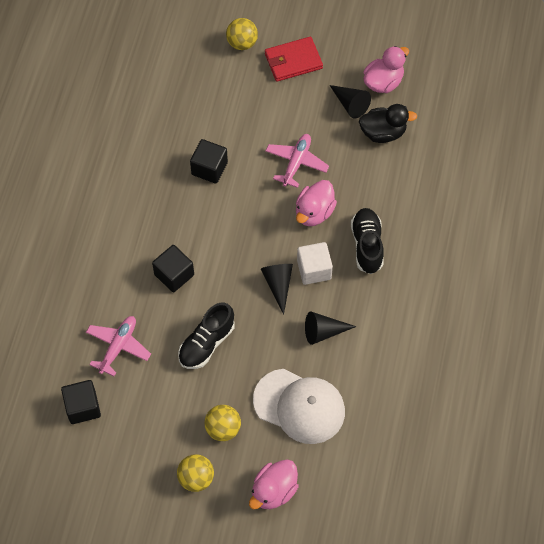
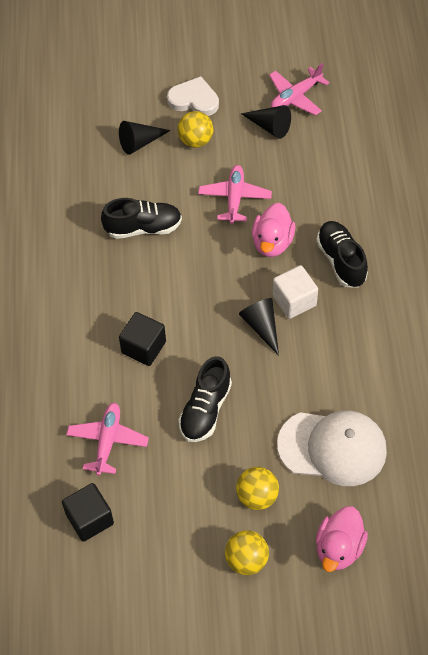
camera: 15 degrees left, 5 degrees down
black cube [190,139,228,184] -> black shoe [101,198,182,239]
yellow ball [226,18,258,50] -> yellow ball moved to [178,111,213,148]
red wallet [265,37,323,82] -> white heart [167,76,219,116]
black cone [305,312,357,345] -> black cone moved to [119,121,171,155]
black duck [359,104,417,143] -> none
pink duck [363,46,409,93] -> pink plane [269,63,329,116]

